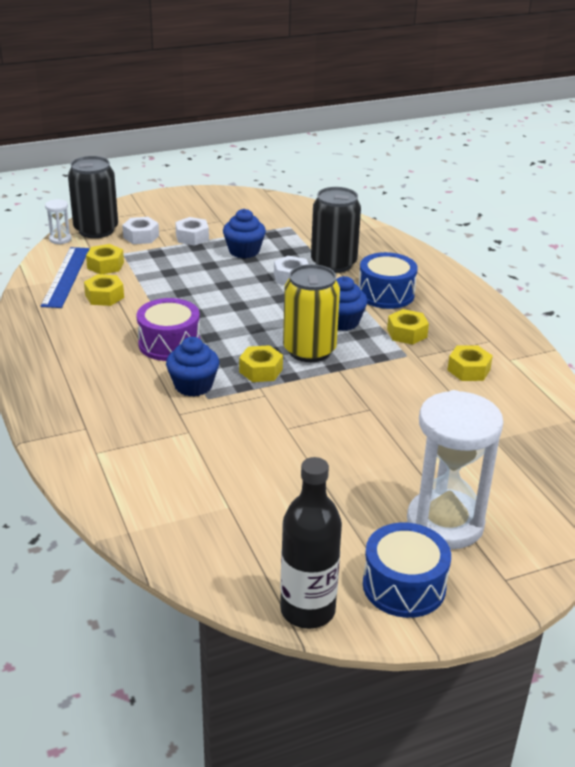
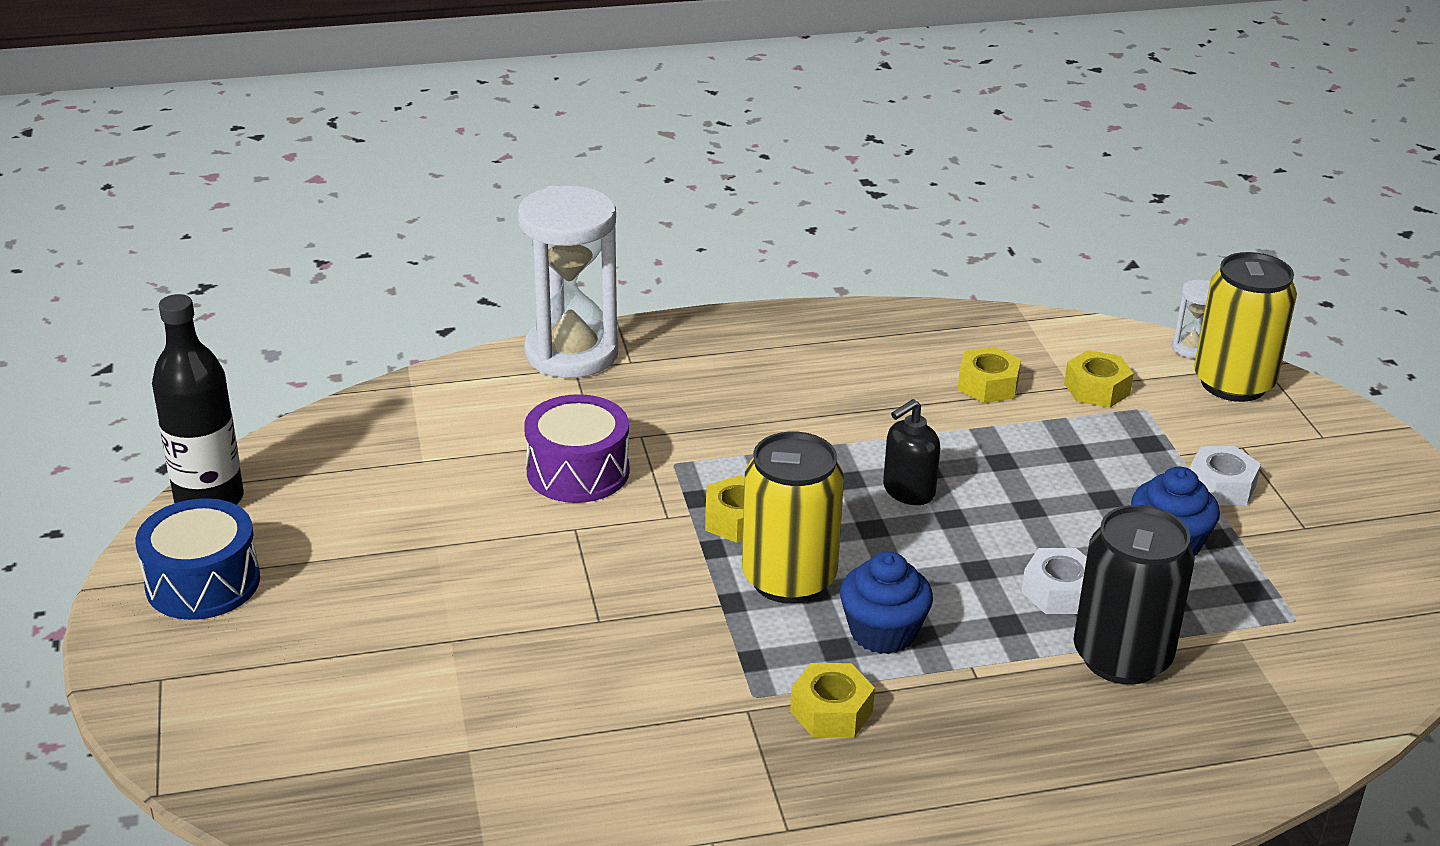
camera: 100 degrees right, 0 degrees up
blue ruler [41,247,89,308] -> none
black can [68,156,118,238] -> yellow can [1194,252,1297,402]
white nut [122,217,159,244] -> none
purple drum [136,298,200,361] -> purple drum moved to [524,394,630,503]
blue cupcake [166,337,219,397] -> none
blue drum [359,252,418,309] -> none
white hourglass [407,390,503,549] -> white hourglass moved to [518,186,618,378]
yellow nut [448,345,493,381] -> none
none -> black soap dispenser [883,399,940,505]

